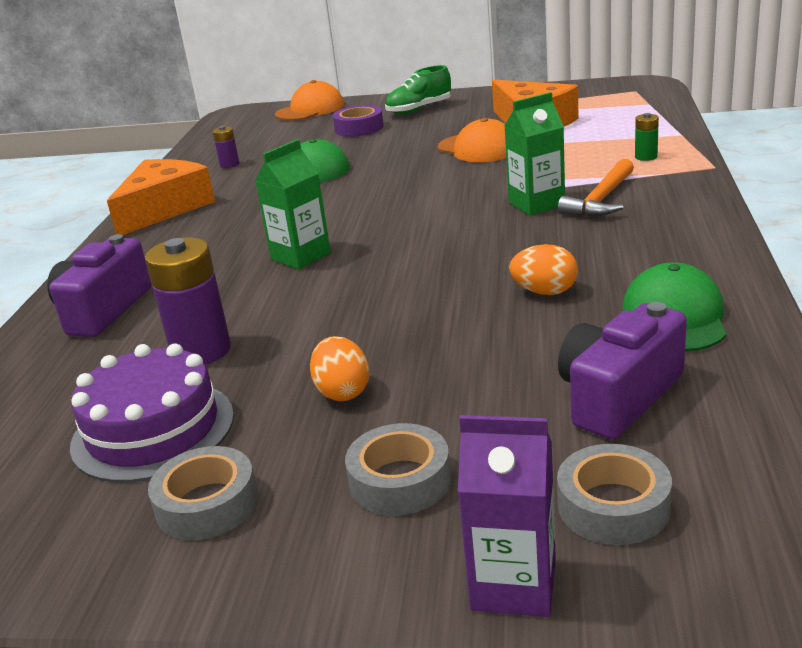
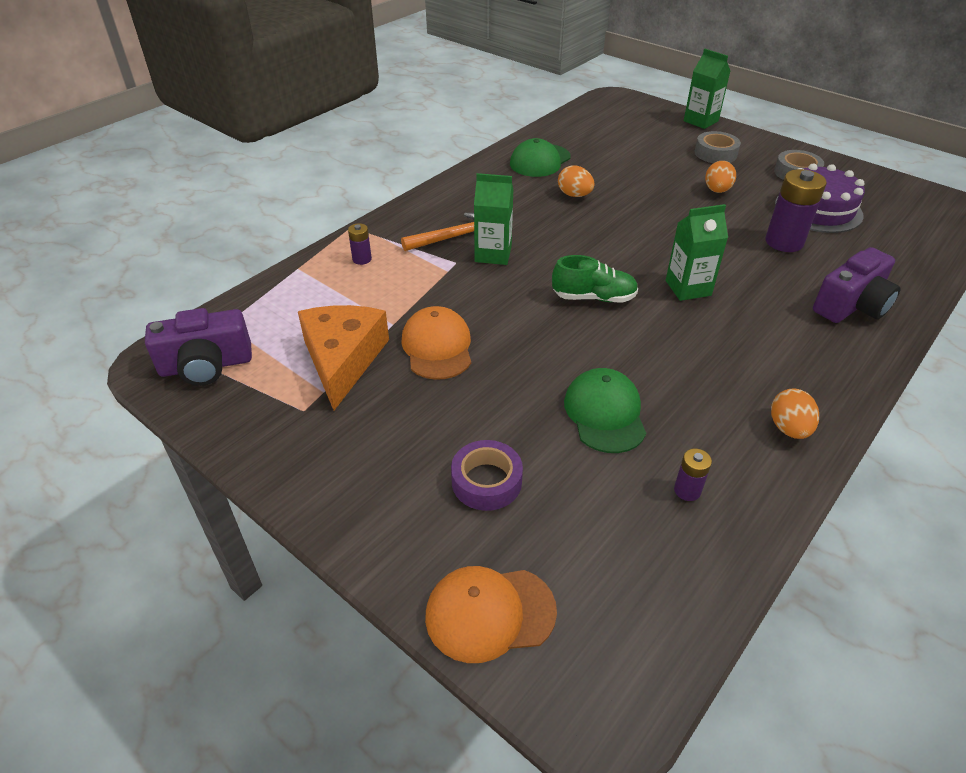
camera: 150 degrees left, 15 degrees up
orange cheese [107,159,215,235] -> orange egg [771,388,819,439]
green shoe [385,65,451,114] -> green shoe moved to [552,255,638,303]
purple carton [458,415,556,617] -> green carton [684,49,731,129]
grey tape [557,444,672,545] -> none
purple camera [558,302,687,439] -> purple camera moved to [145,308,252,386]
green battery [635,113,659,161] -> purple battery [348,223,372,265]

